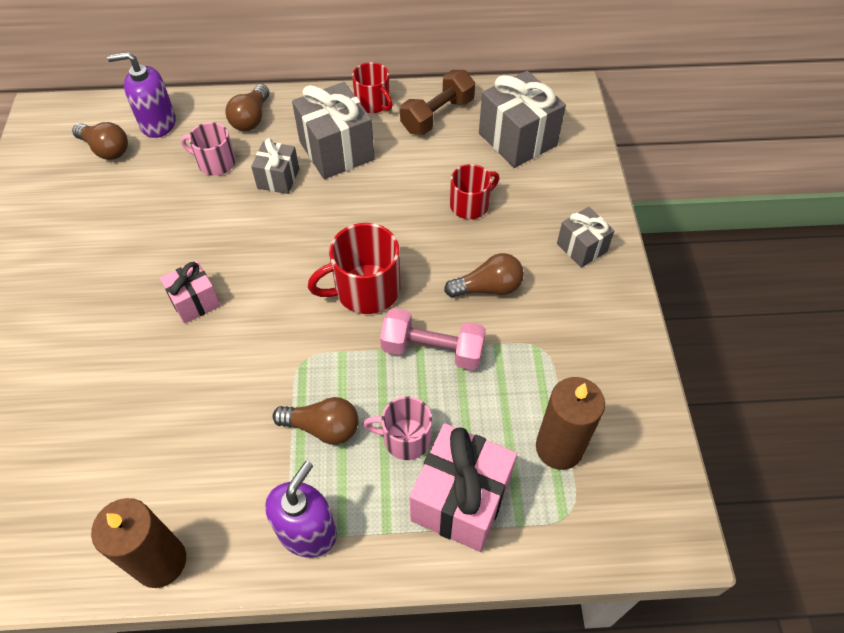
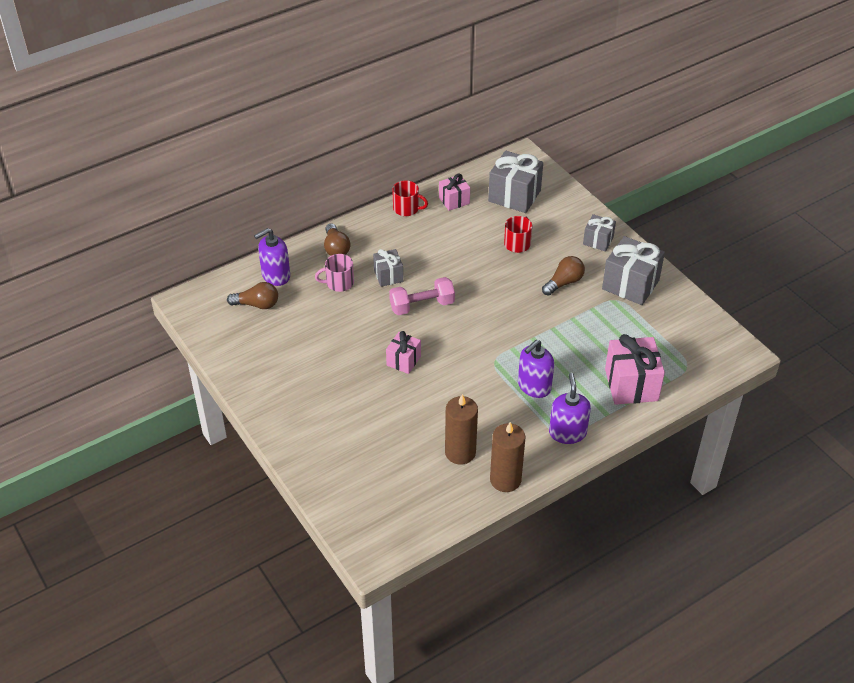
camera: 30 degrees left, 10 degrees down
brown light bulb [273,397,359,445] -> purple soap dispenser [518,340,554,398]
grey gift [292,82,375,179] -> grey gift moved to [602,236,665,305]
red mug [308,223,400,314] -> none
pink mug [363,396,432,460] -> none
pink dumbbell [380,308,486,370] -> pink dumbbell moved to [389,277,455,315]
brown dumbbell [400,70,475,135] -> pink gift [439,174,470,211]
brown candle [536,377,605,470] -> brown candle moved to [445,394,478,465]

